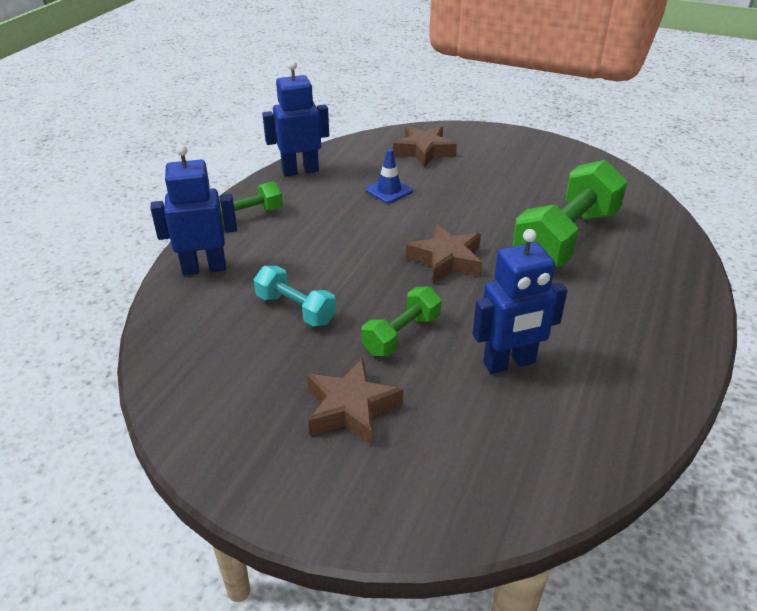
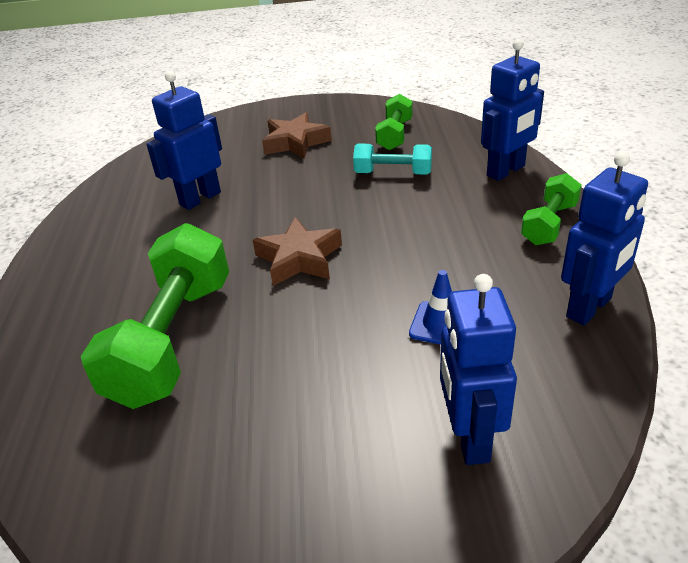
camera: 155 degrees right, 0 degrees up
green dumbbell [361,286,442,357] -> green dumbbell moved to [375,94,413,150]
brown star [393,126,457,167] -> blue robot [440,274,517,465]

